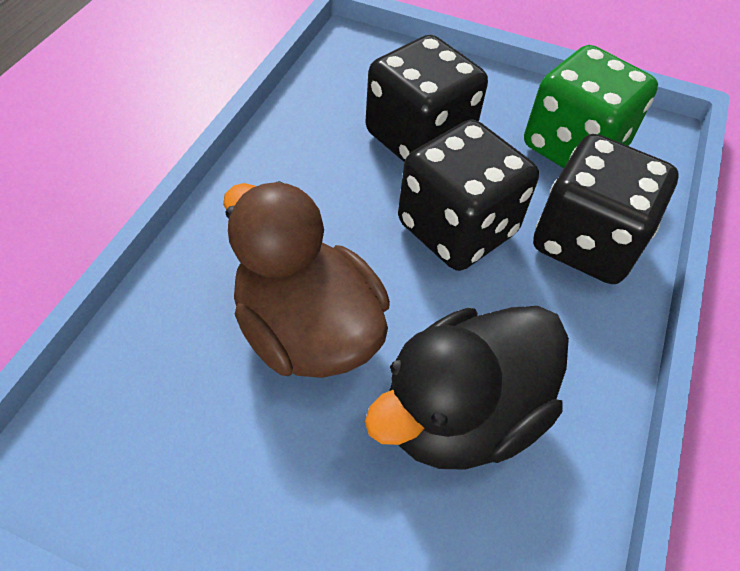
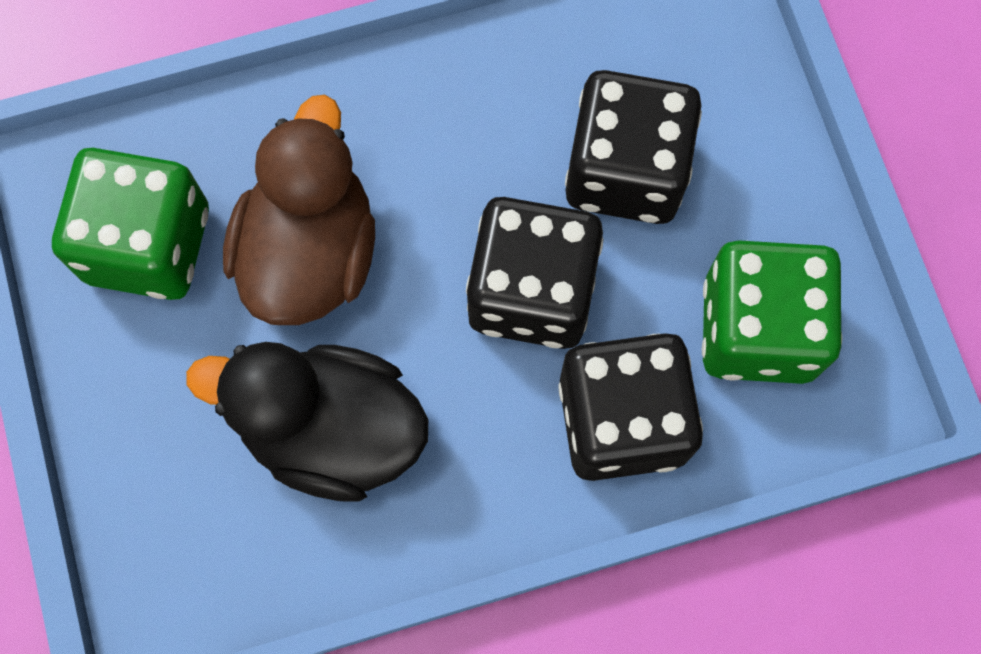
camera: 55 degrees right, 20 degrees up
none -> green dice [52,148,209,300]

